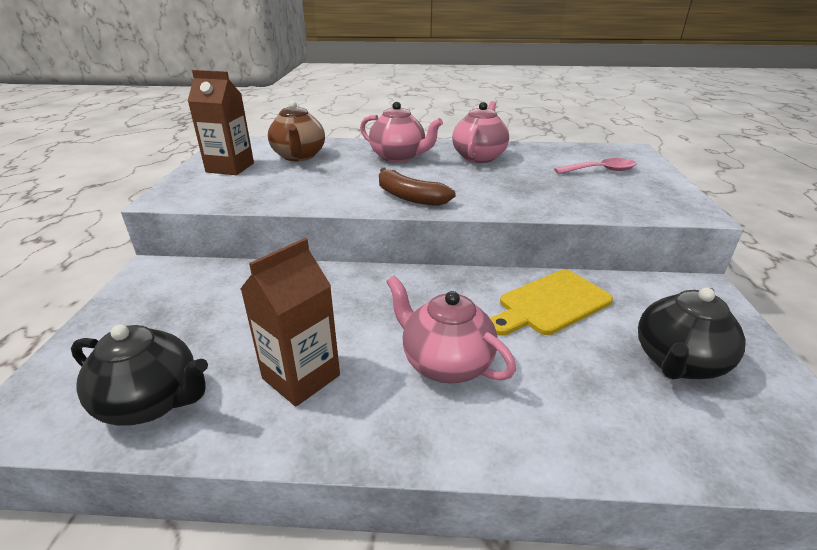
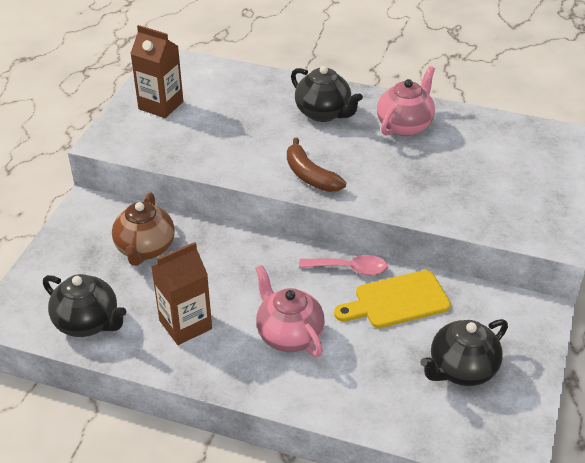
camera: 15 degrees right, 10 degrees up
brown teapot [268,101,325,161] -> brown teapot moved to [112,192,175,266]
pink teapot [360,101,443,162] -> black teapot [291,66,363,122]
pink spoon [554,158,637,174] -> pink spoon moved to [299,255,388,275]

